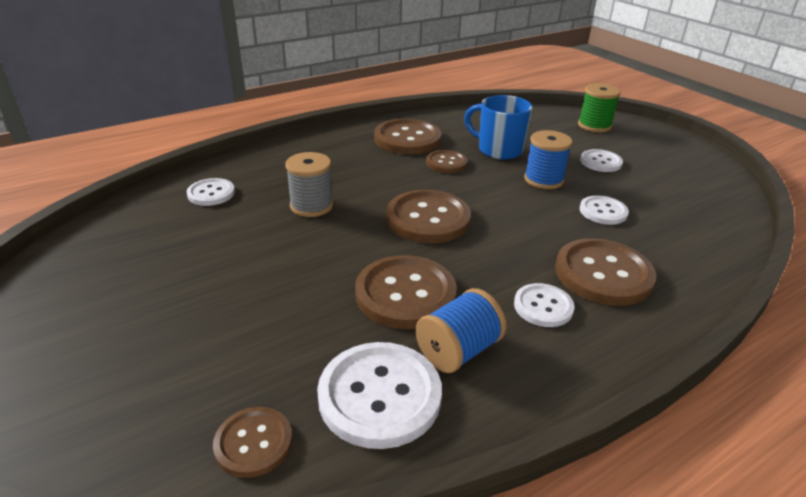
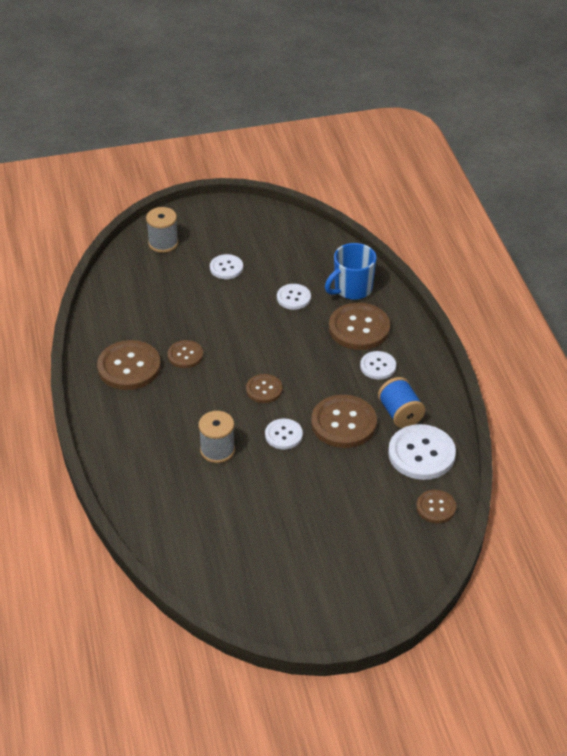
camera: 70 degrees left, 10 degrees up
white button [187,178,235,206] -> white button moved to [265,419,303,449]
brown button [386,190,471,243] -> brown button [246,374,283,403], size x0.57
blue mug [464,95,532,160] -> blue mug moved to [325,243,377,300]
blue spool [524,130,573,189] -> none
green spool [578,83,621,132] -> grey spool [146,207,179,253]

